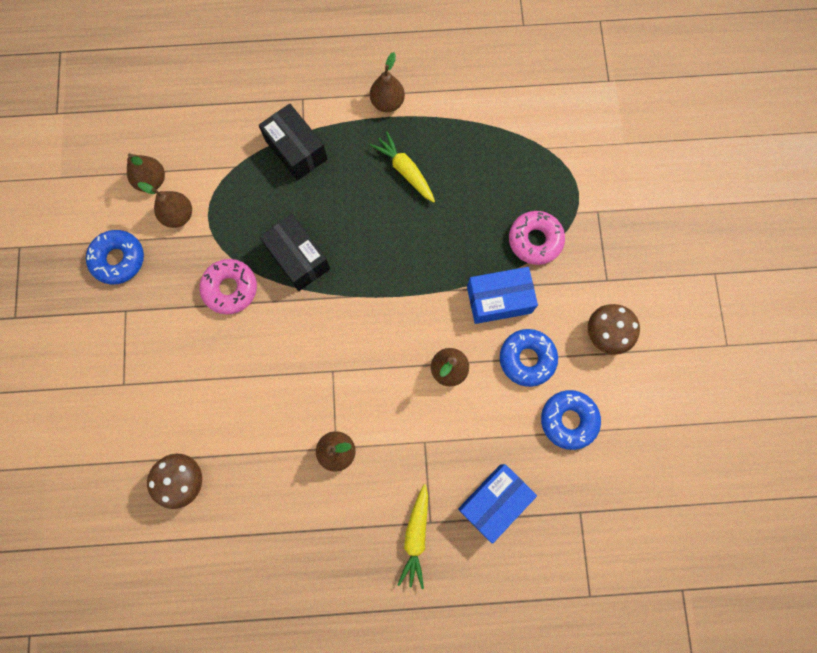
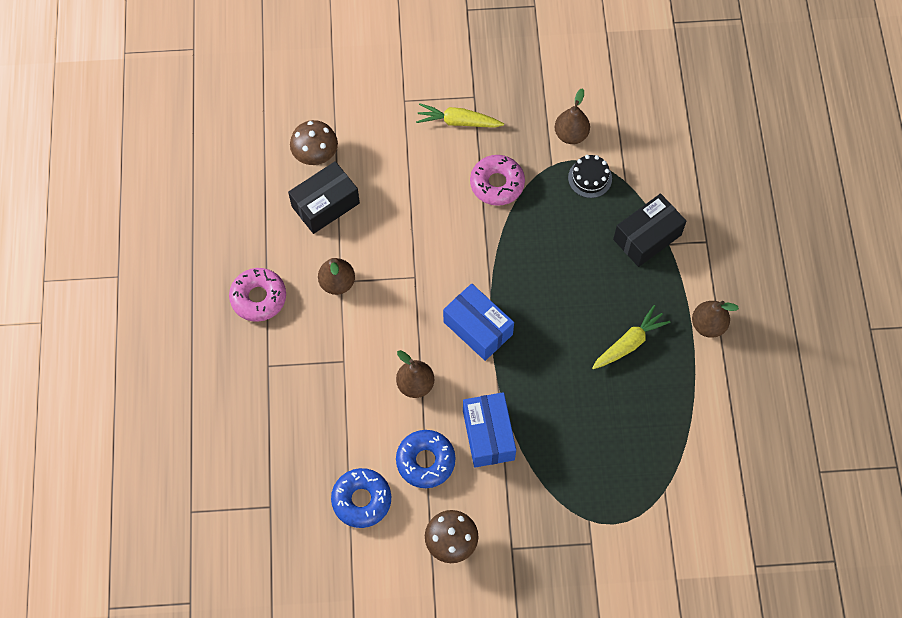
camera: 90 degrees right, 10 degrees down
blue donut [86,230,144,284] -> none
brown pear [127,153,165,192] -> none
black box [259,214,330,291] -> black box moved to [288,161,360,234]
yellow carrot [398,484,428,589] -> yellow carrot moved to [416,103,504,128]
blue box [458,464,537,544] -> blue box moved to [443,283,514,361]
pink donut [509,211,565,265] -> pink donut moved to [229,268,286,322]
none -> black cake [568,155,612,198]

